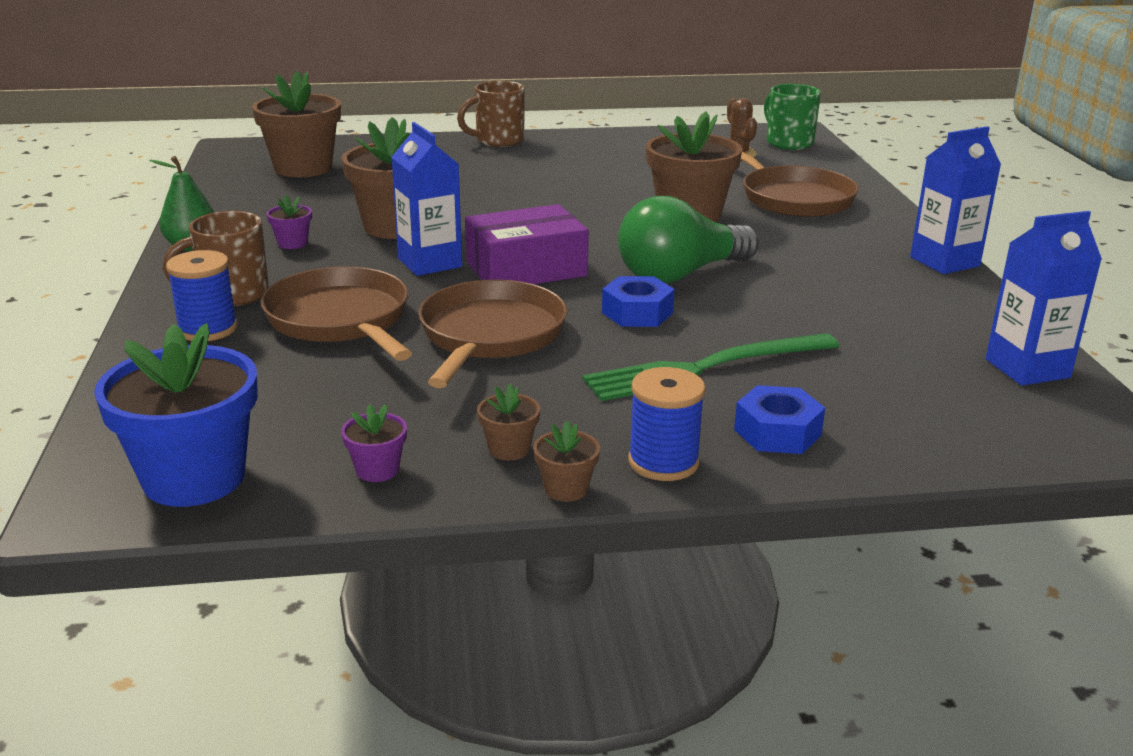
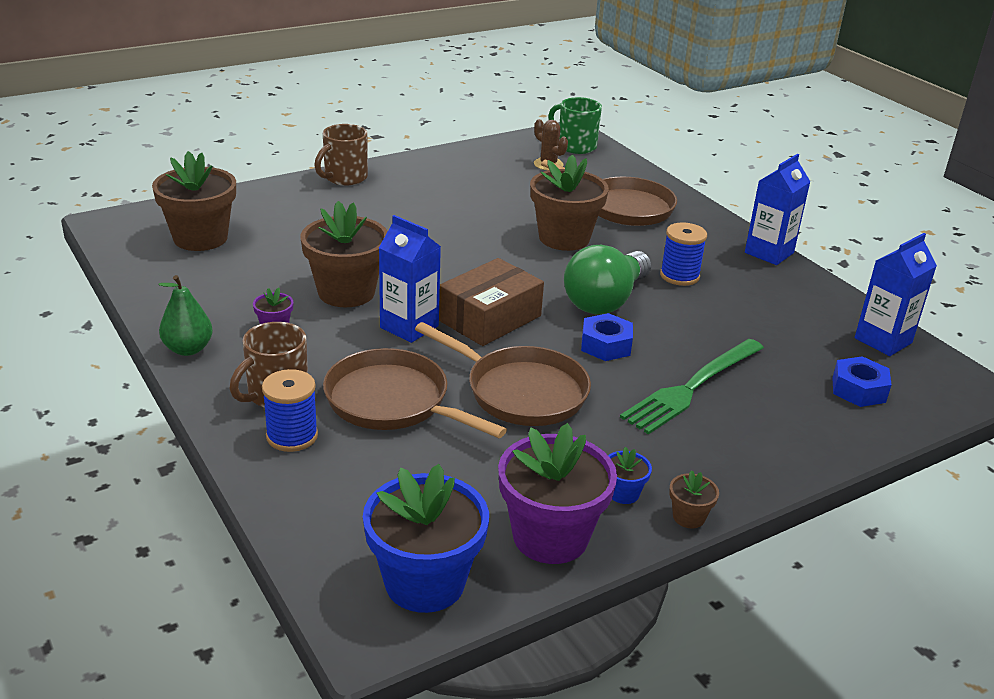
camera: 25 degrees left, 5 degrees up
purple flower pot [341,404,407,482] -> purple flower pot [498,423,617,564], size x2.28
brown pan [418,280,567,388] -> brown pan turned 135 degrees clockwise [415,322,591,426]
purple box [465,204,589,284] -> brown box [439,258,544,346]
brown flower pot [477,384,540,460] -> blue flower pot [608,447,652,504]
blue spool [628,367,706,481] -> blue spool moved to [660,222,707,286]
blue nut [734,385,825,454] -> blue nut moved to [832,356,892,407]

